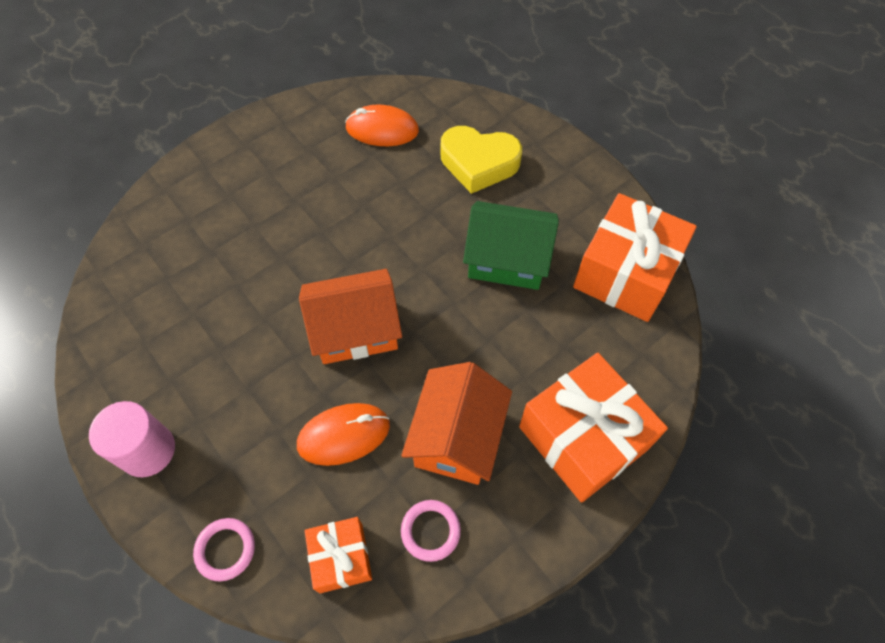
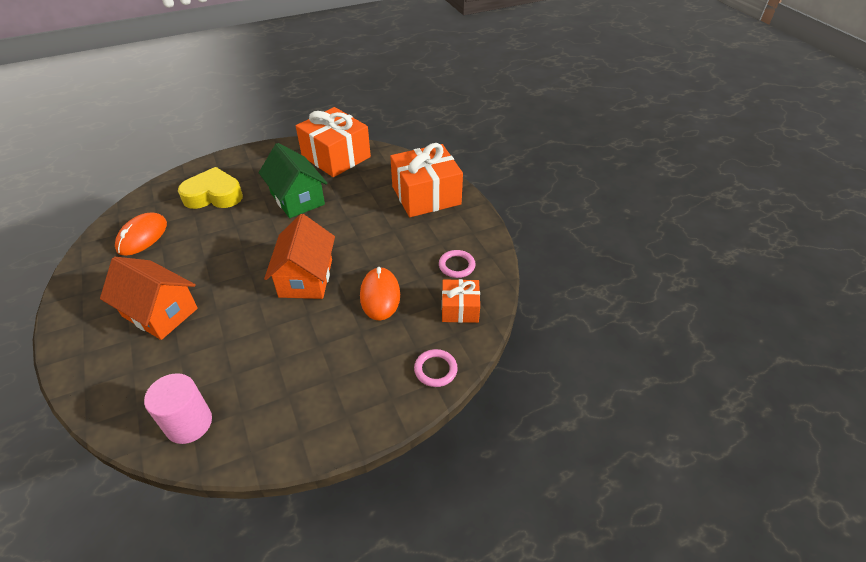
camera: 75 degrees left, 15 degrees down
pink cylinder [89,401,175,477] -> pink cylinder moved to [144,373,212,444]
orange house [401,362,512,485] -> orange house moved to [100,257,198,340]
yellow heart [441,126,522,194] -> yellow heart turned 120 degrees counterclockwise [178,167,243,209]
green house [463,201,559,290] -> green house turned 60 degrees counterclockwise [259,143,328,218]

